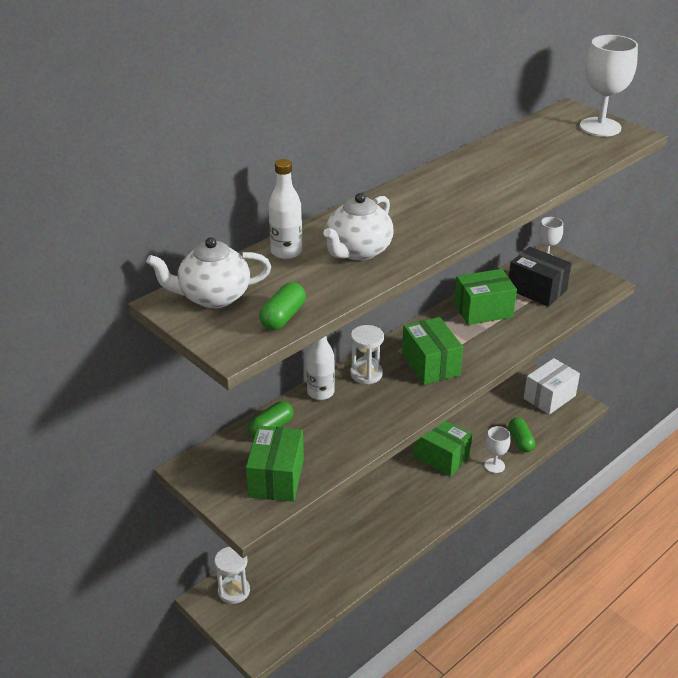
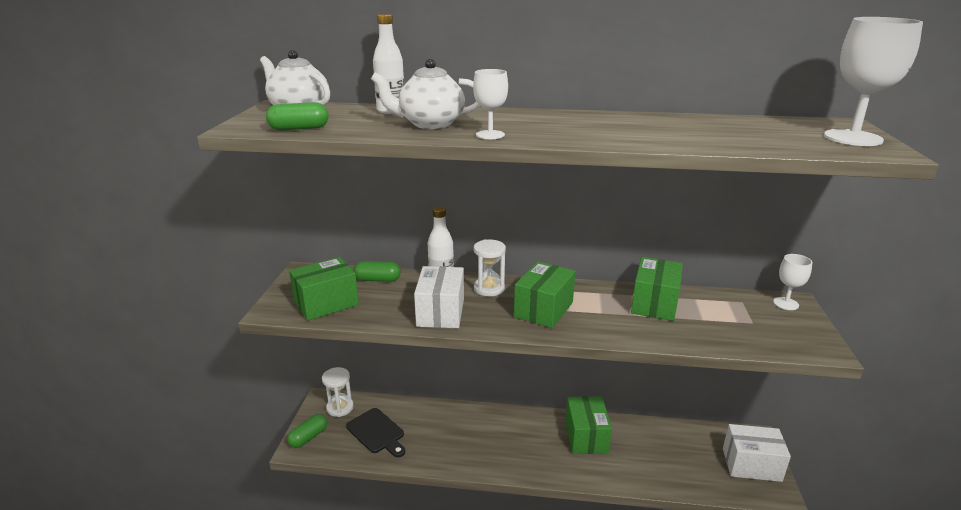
camera: 50 degrees right, 10 degrees down
green box [454,269,517,325] -> green box turned 75 degrees clockwise [631,257,683,321]
white goblet [485,426,510,473] -> white goblet moved to [473,69,508,139]
green capsule [508,418,535,452] -> green capsule moved to [287,414,327,448]
black box [509,247,572,307] -> none
none -> black cutting board [346,408,405,457]
none -> white box [414,266,464,328]

